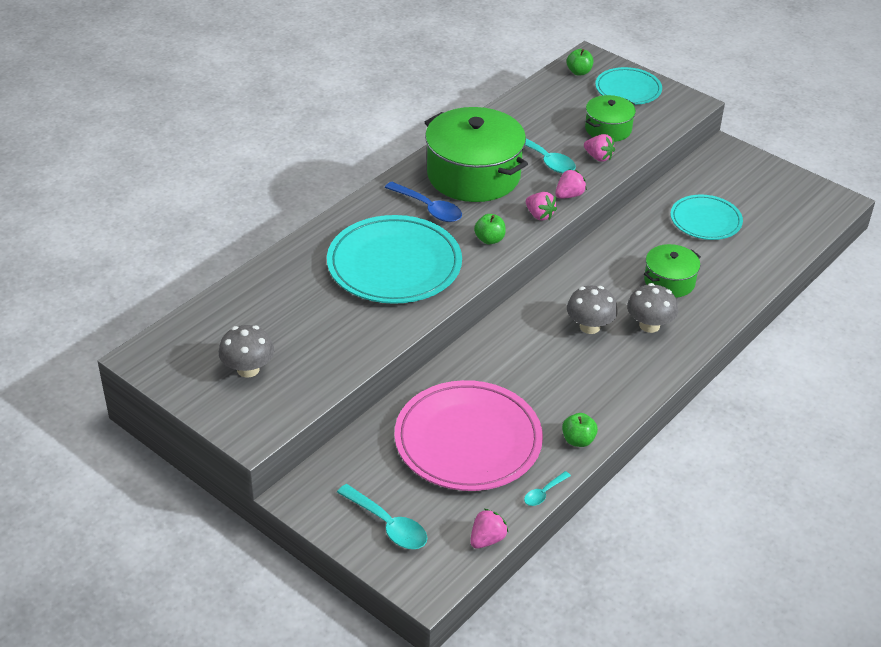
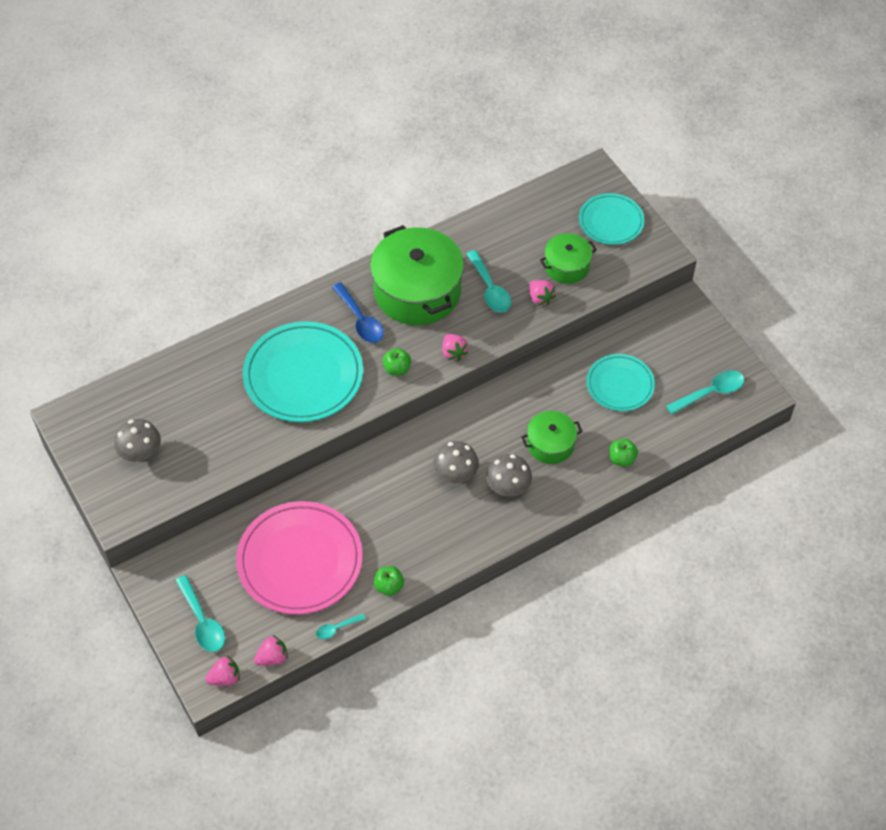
camera: 20 degrees right, 15 degrees up
pink strawberry [555,169,587,198] -> pink strawberry moved to [205,656,240,686]
green apple [566,49,593,75] -> green apple moved to [609,439,638,467]
none -> turquoise spoon [666,370,744,414]

